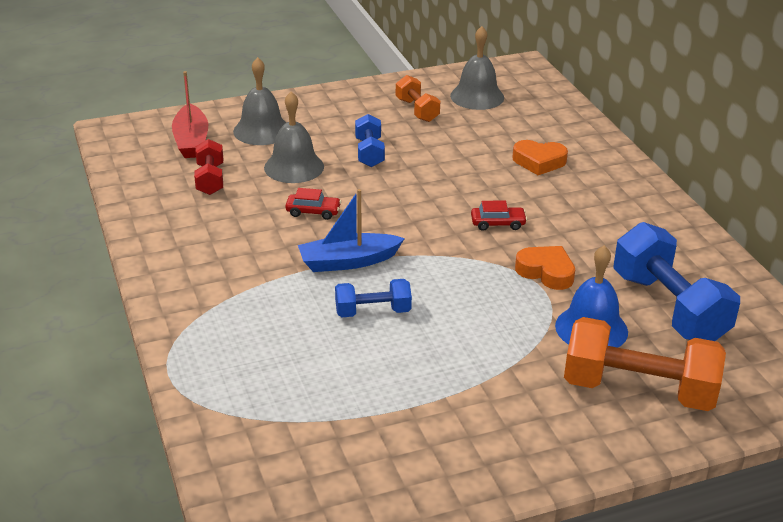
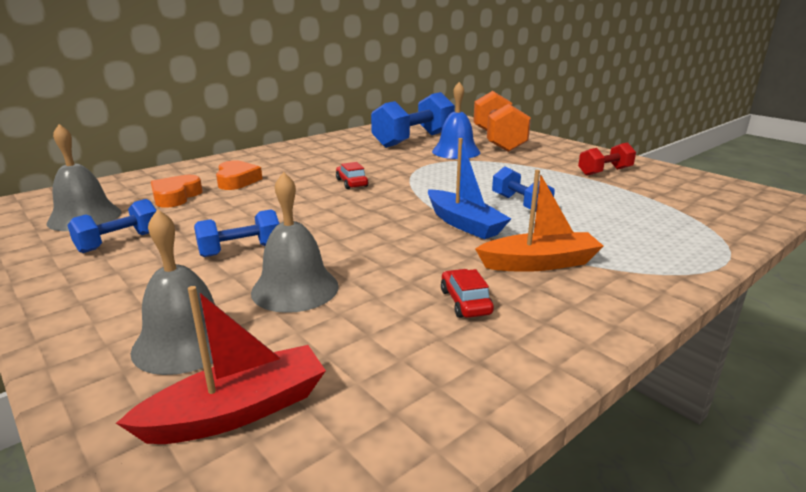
camera: 110 degrees left, 10 degrees down
red dumbbell [194,139,223,195] -> red dumbbell moved to [578,143,636,176]
red car [285,188,341,220] -> red car moved to [441,269,494,318]
orange dumbbell [396,75,440,122] -> blue dumbbell [67,199,157,253]
orange heart [515,246,575,290] -> orange heart moved to [151,175,203,208]
none -> orange boat [475,170,604,272]

